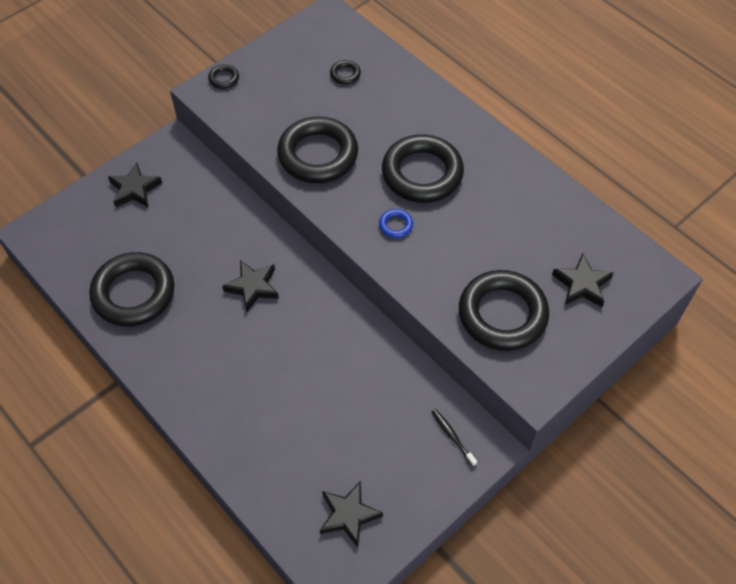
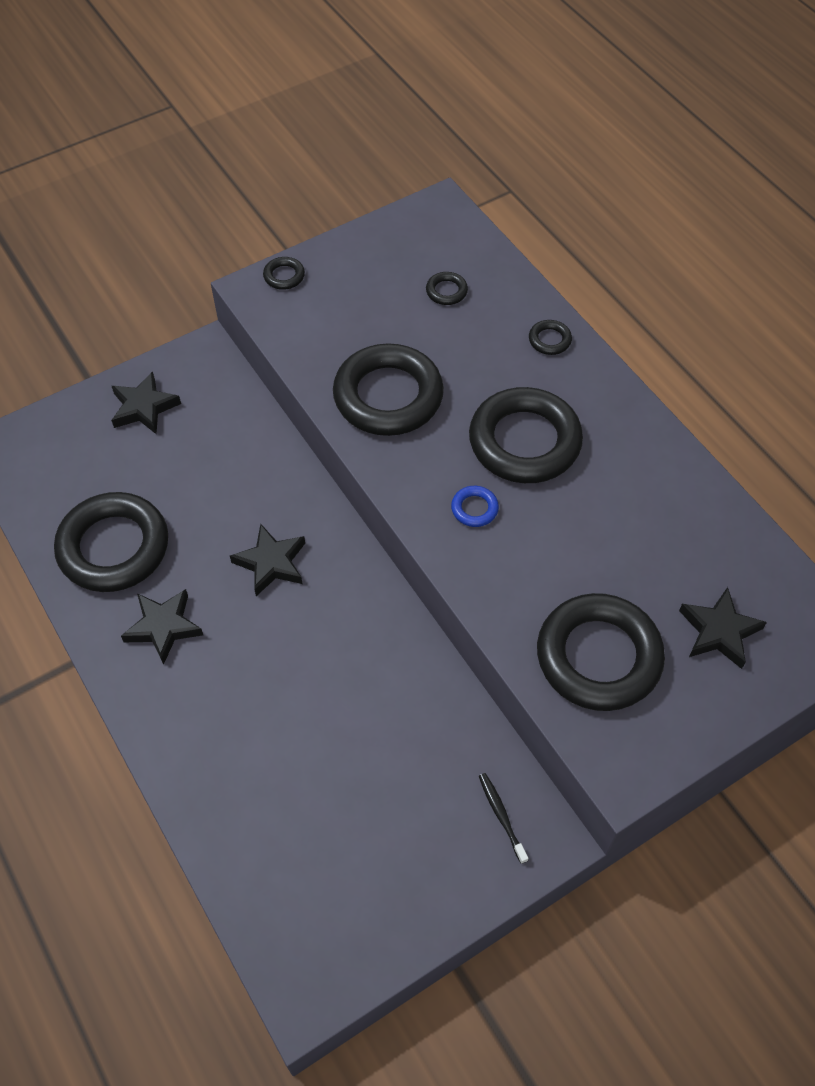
camera: 10 degrees right, 0 degrees up
black star [320,481,383,547] -> black star moved to [121,589,203,665]
none -> black ring [529,320,572,355]

